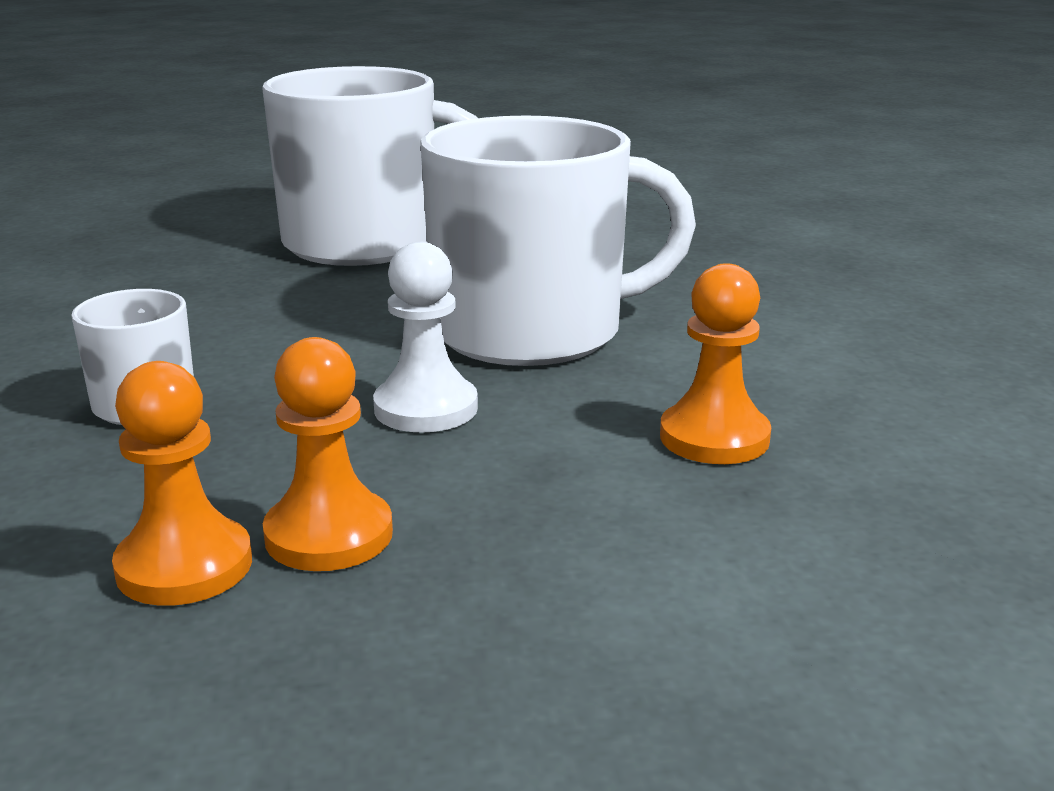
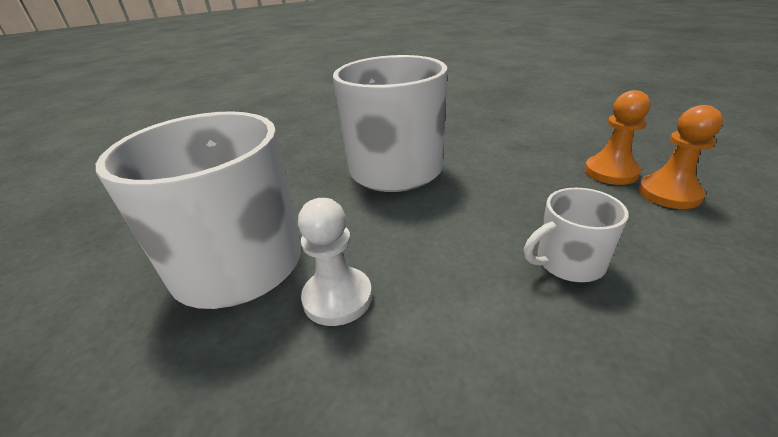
camera: 100 degrees left, 10 degrees up
white pawn [373,242,478,433] -> white pawn moved to [298,198,372,326]
orange pawn [660,263,771,464] -> none

